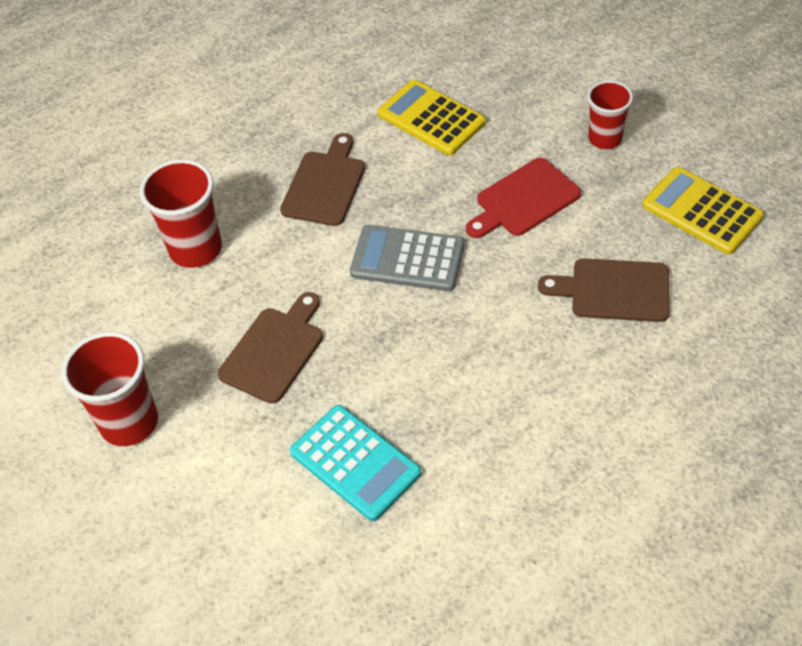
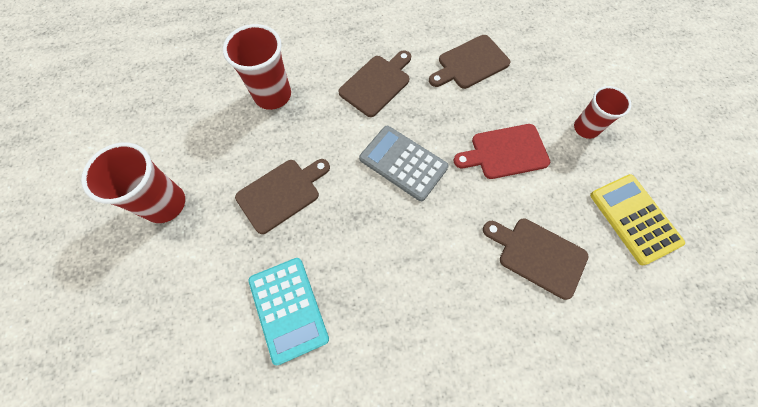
camera: 20 degrees right, 15 degrees up
yellow calculator [378,80,486,155] -> brown cutting board [429,35,511,89]

